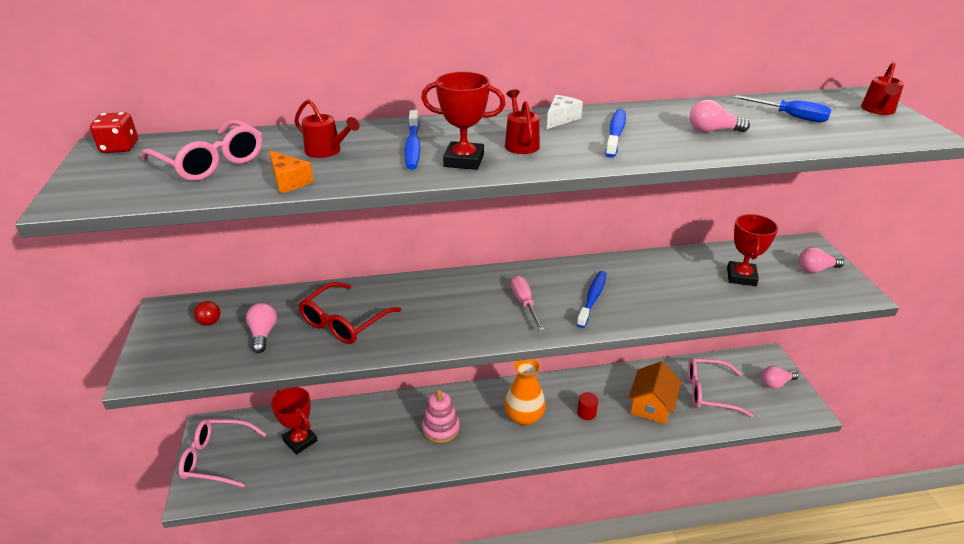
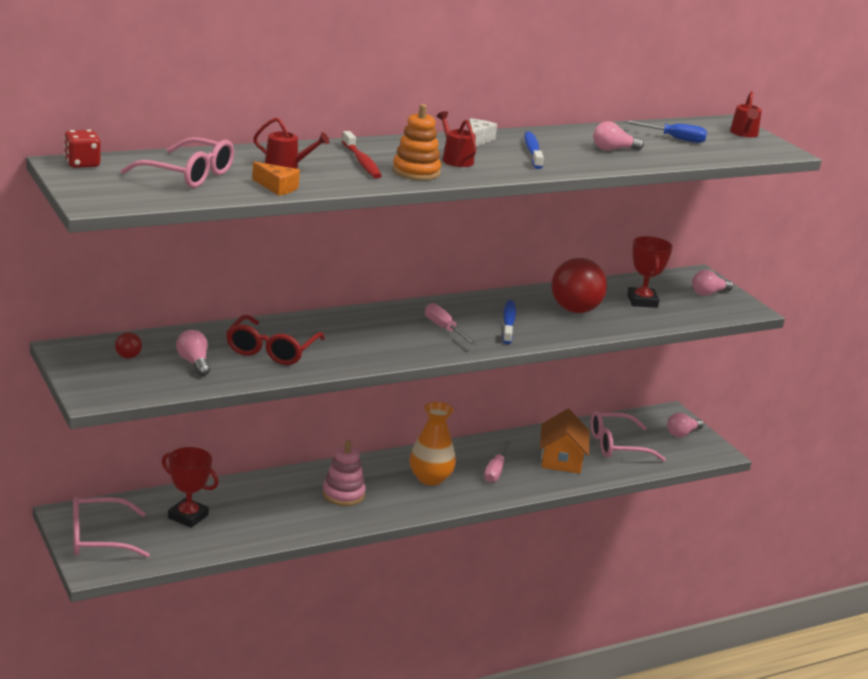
camera: 20 degrees left, 10 degrees down
blue toothbrush [405,110,420,170] -> red toothbrush [342,131,382,178]
red trophy [421,72,506,170] -> orange stacking toy [392,104,441,180]
red cylinder [577,392,598,420] -> pink screwdriver [484,440,511,482]
none -> red ball [551,258,607,313]

